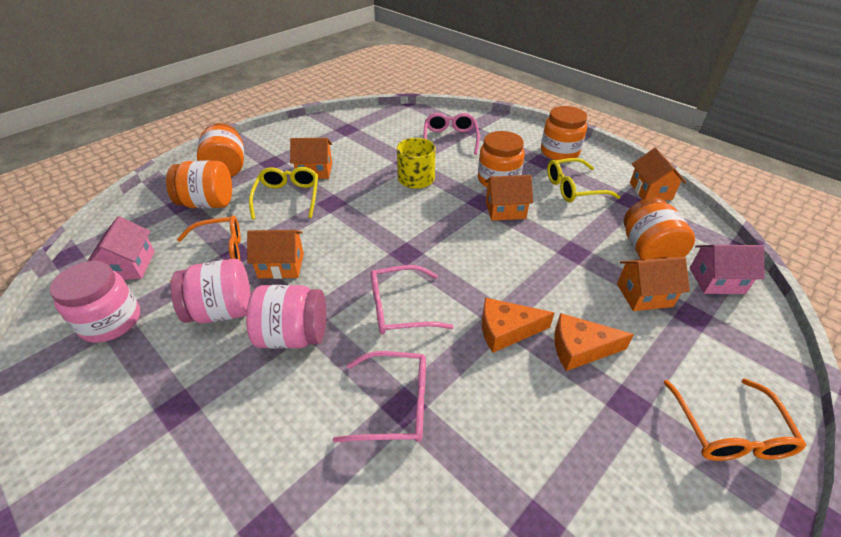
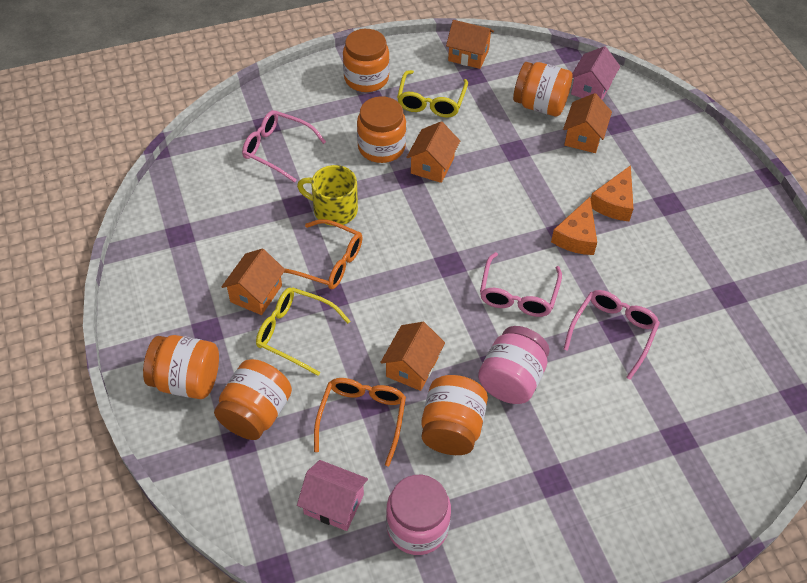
camera: 65 degrees left, 10 degrees up
pink jar [171,259,251,323] -> orange jar [422,375,488,455]
orange glasses [664,379,806,461] -> orange glasses moved to [284,219,363,290]

